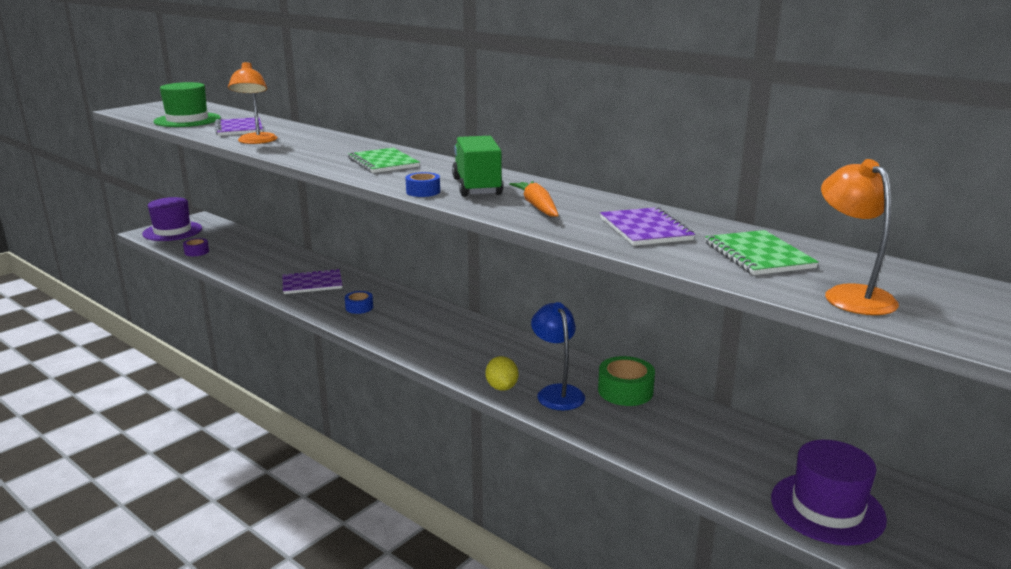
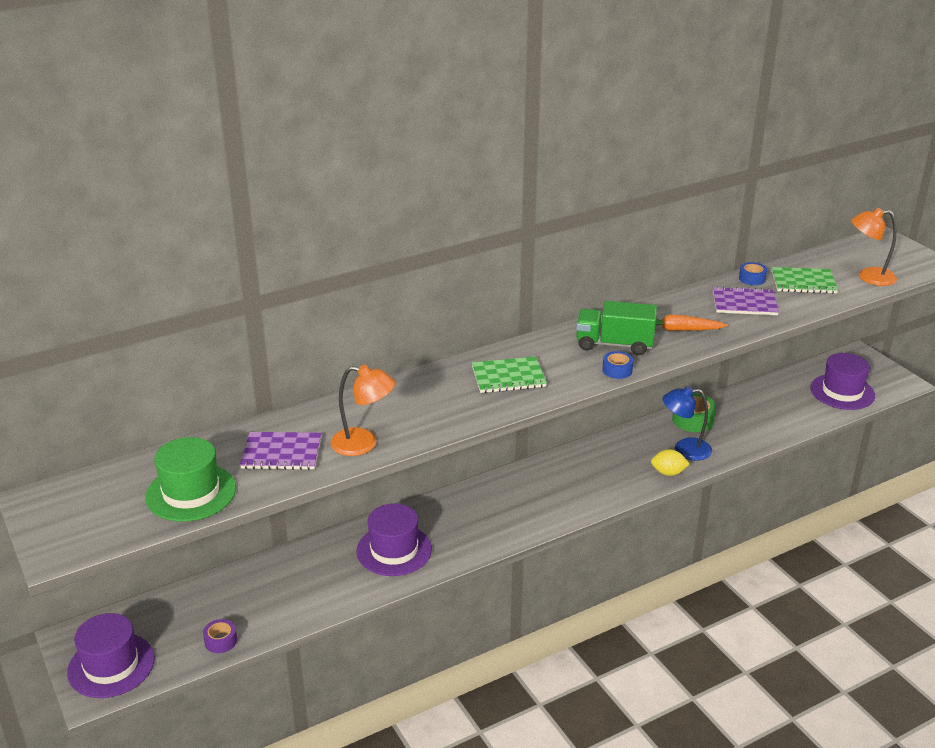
camera: 70 degrees left, 10 degrees up
purple notebook [283,268,342,294] -> purple hat [356,504,432,576]
blue tape [345,291,373,314] -> blue tape moved to [739,262,767,285]

